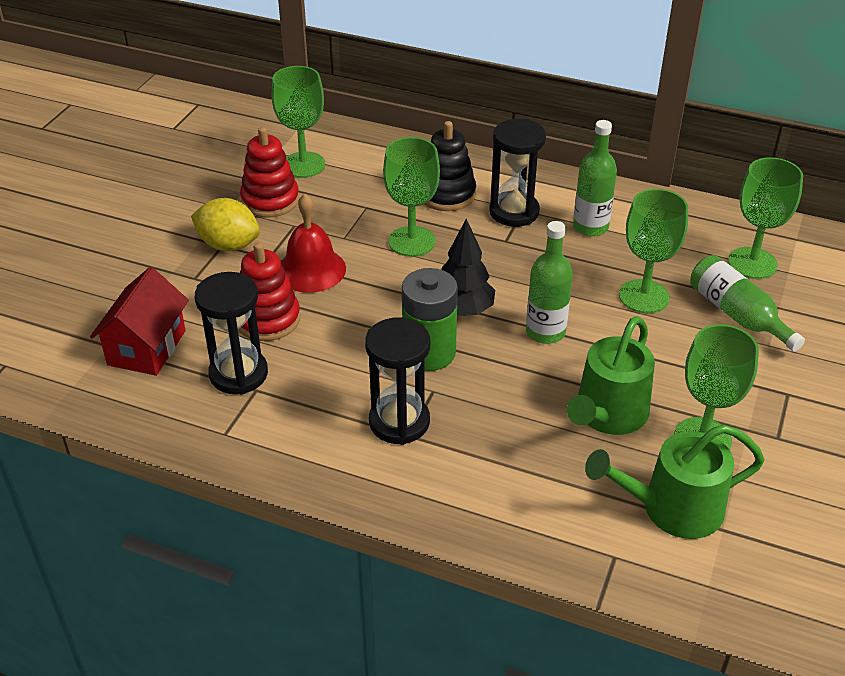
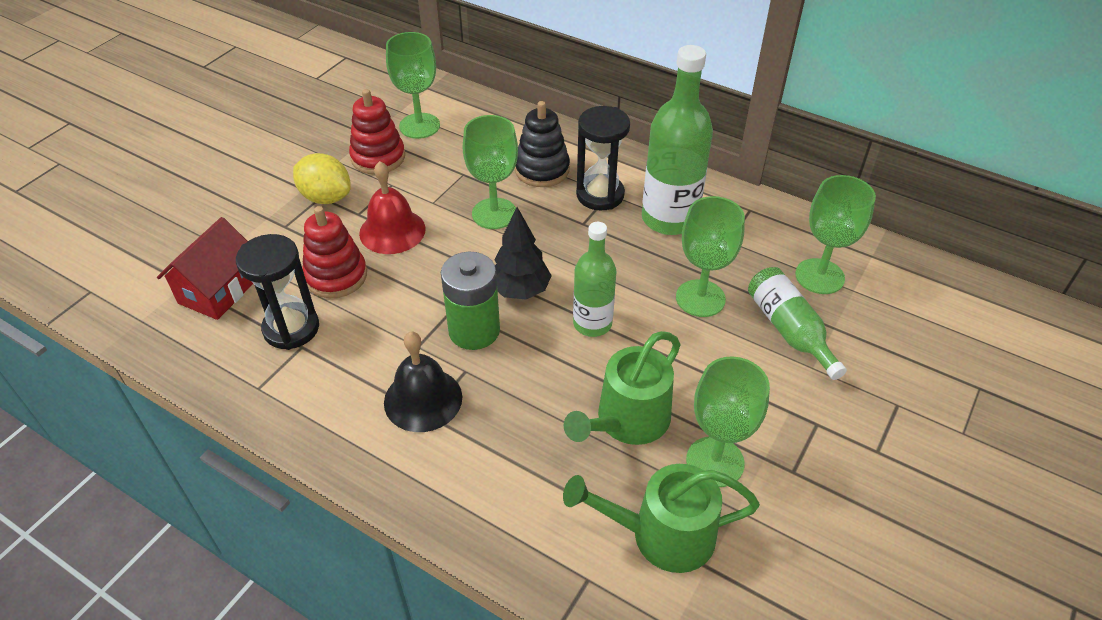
camera: 10 degrees right, 5 degrees up
black hourglass [365,318,430,445] -> black bell [384,331,462,432]
green bottle [573,120,617,236] -> green bottle [642,45,713,235], size x1.61

